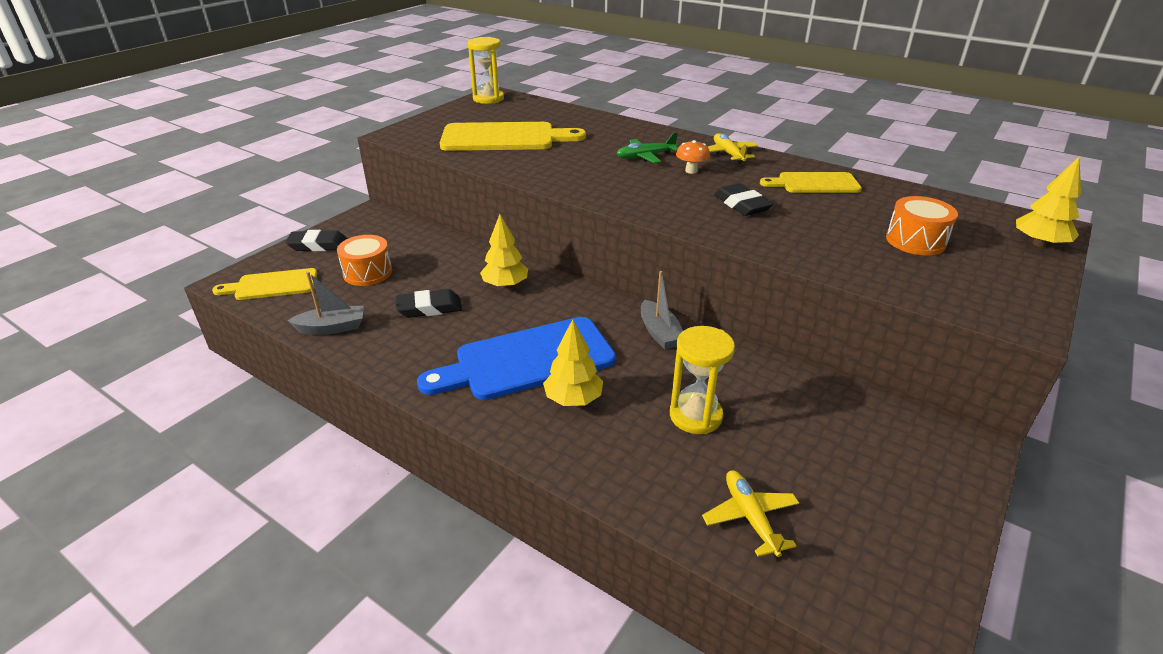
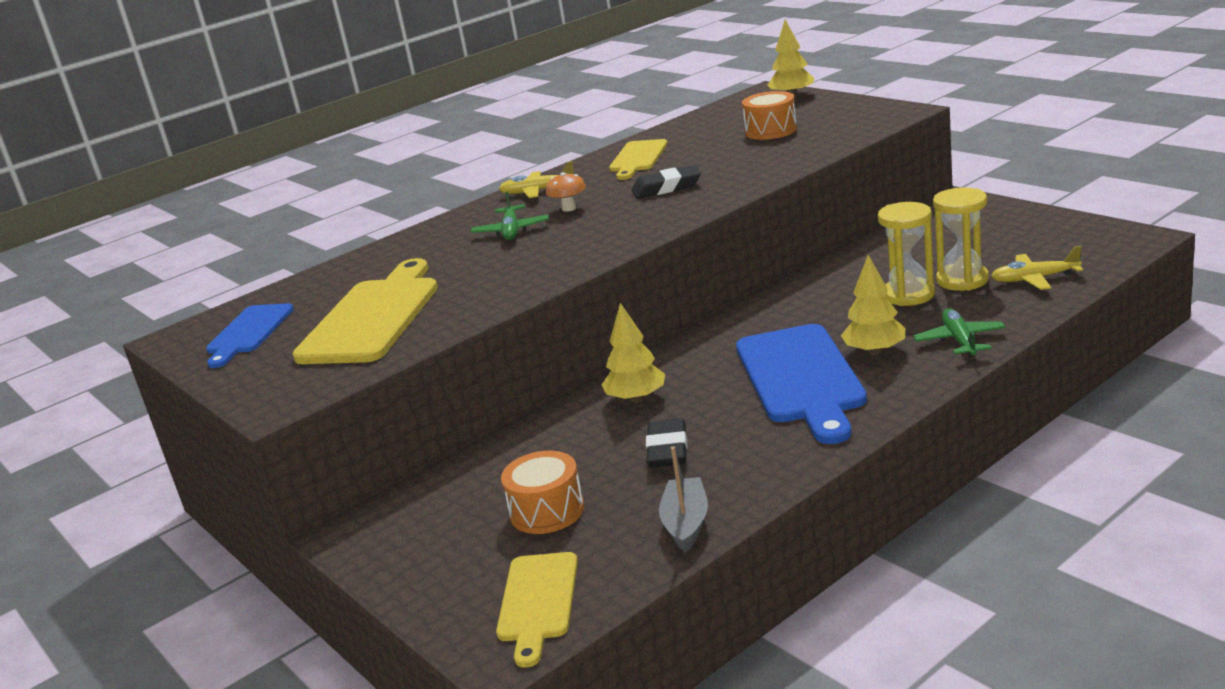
camera: 70 degrees left, 10 degrees down
black eraser [285,230,348,251] -> none
yellow hourglass [468,37,504,104] -> yellow hourglass moved to [933,188,989,291]
grey boat [641,271,683,349] -> none
none -> blue cutting board [206,303,294,368]
none -> green plane [913,308,1006,357]

